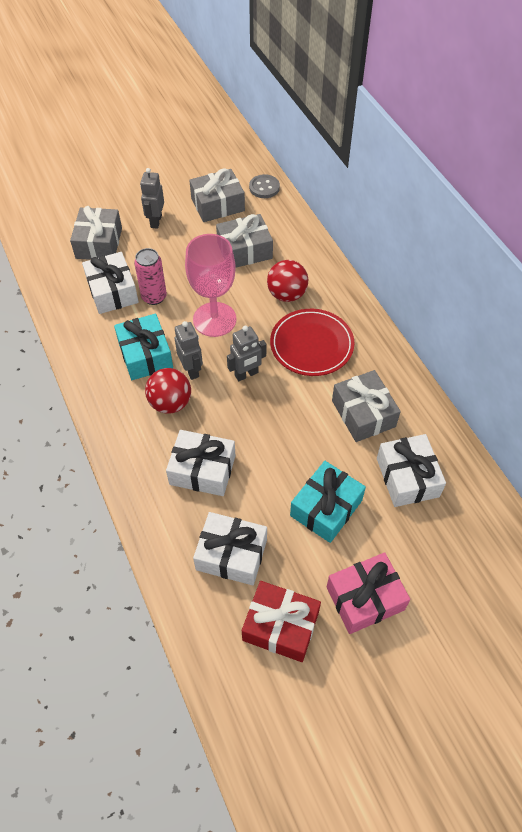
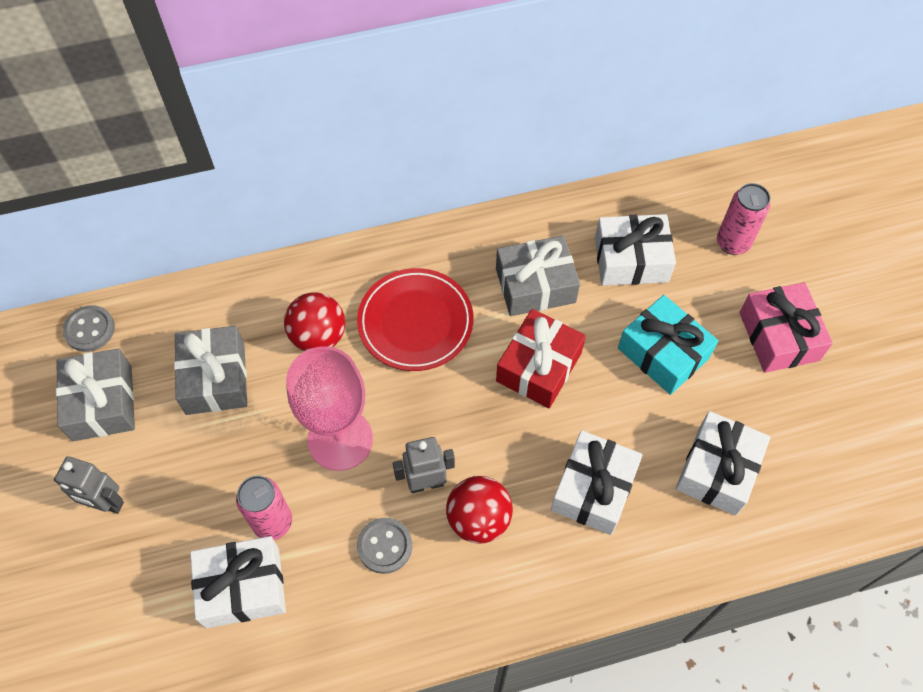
camera: 80 degrees left, 5 degrees up
grey gift [70,206,122,260] -> none
turquoise gift [114,314,173,380] -> grey button [357,518,412,574]
grey robot [227,326,266,381] -> none
red gift [242,581,321,662] -> red gift moved to [496,309,586,408]
none -> pink can [717,183,770,255]

